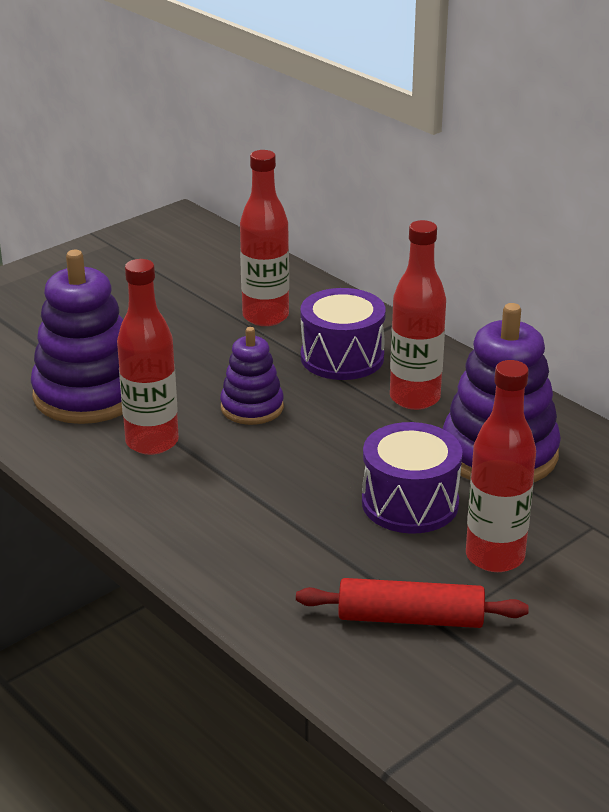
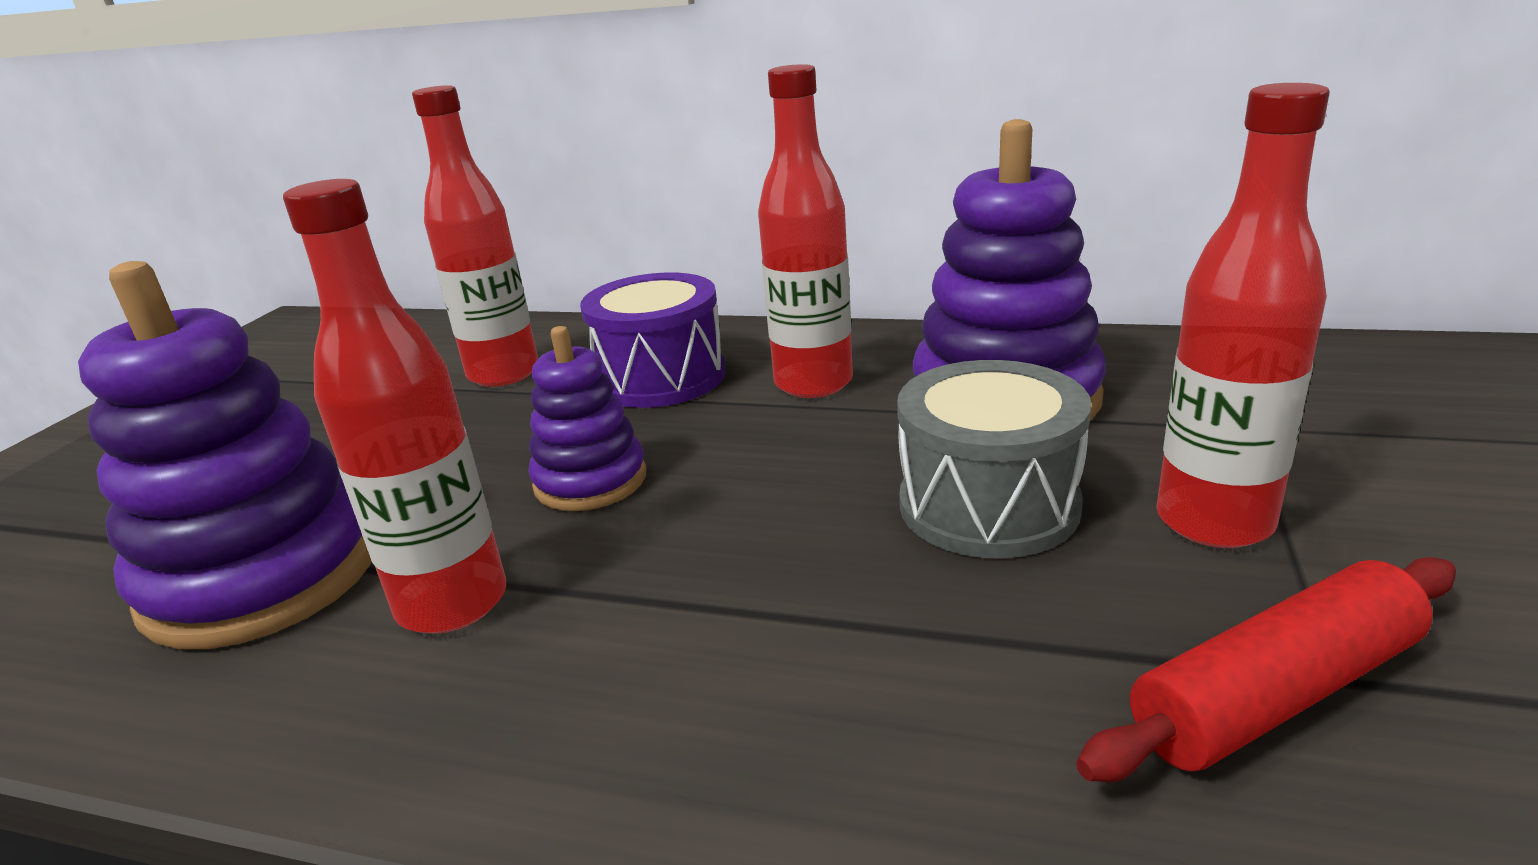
camera: 30 degrees left, 5 degrees down
purple drum [362,422,463,534] -> grey drum [897,360,1091,559]

